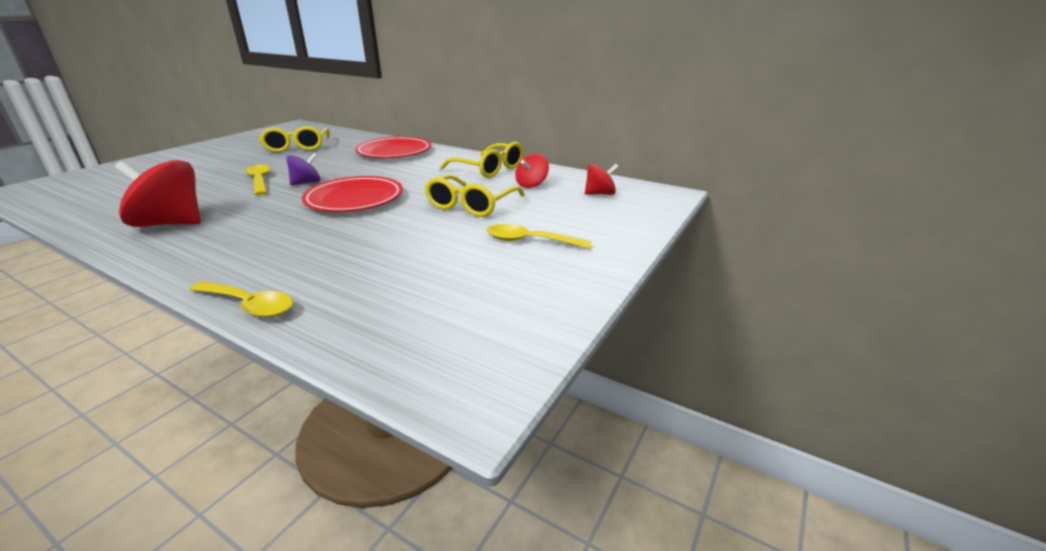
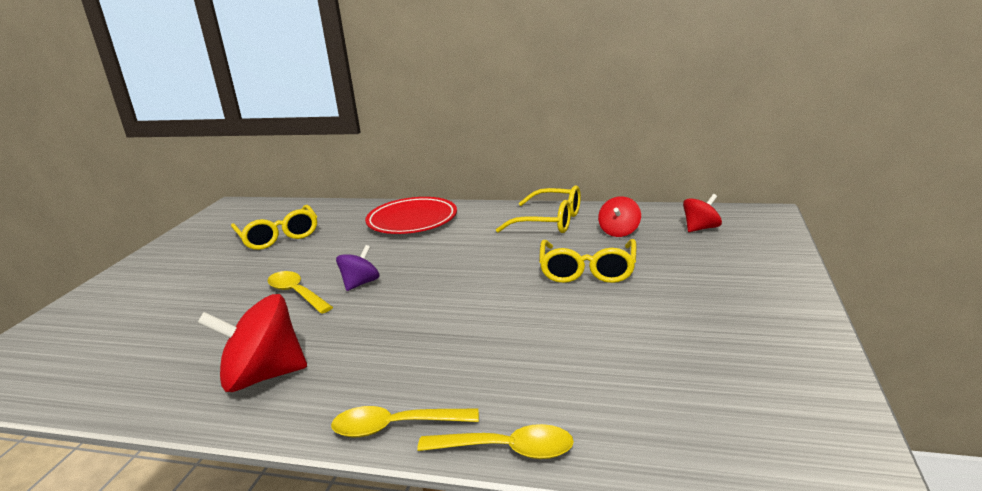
camera: 15 degrees left, 5 degrees down
red plate [302,176,403,212] -> none
yellow spoon [487,224,592,249] -> yellow spoon moved to [331,406,479,437]

